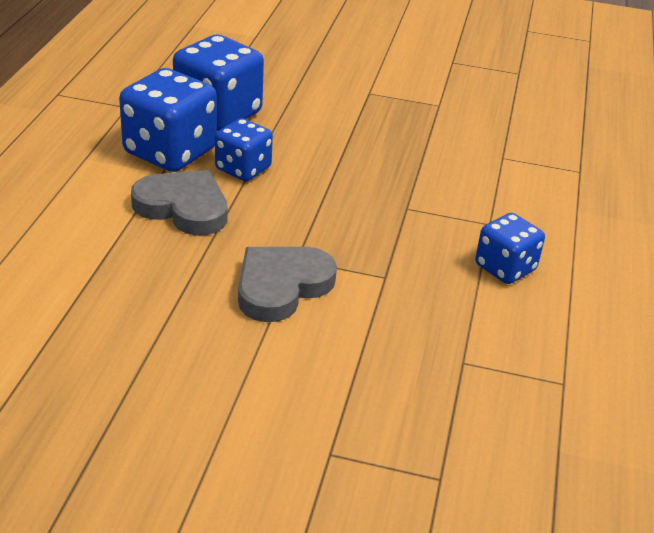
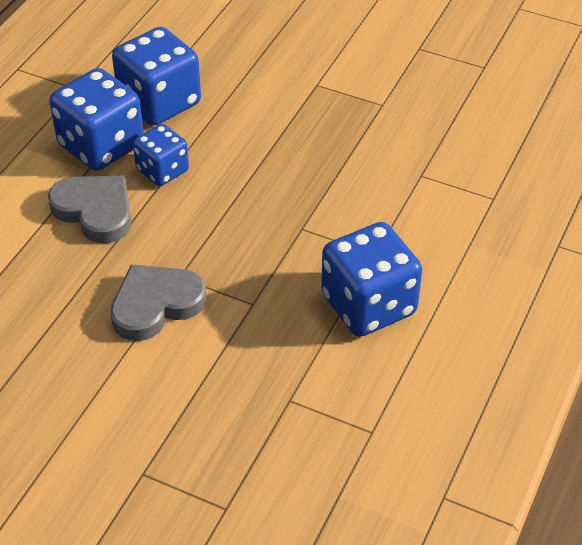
camera: 15 degrees right, 10 degrees up
blue dice [475,213,545,284] -> blue dice [321,222,422,337], size x1.67

